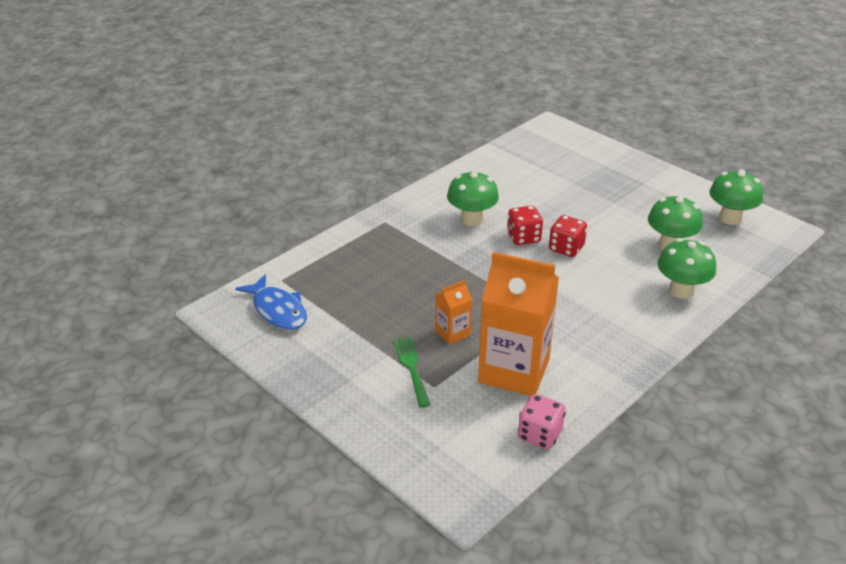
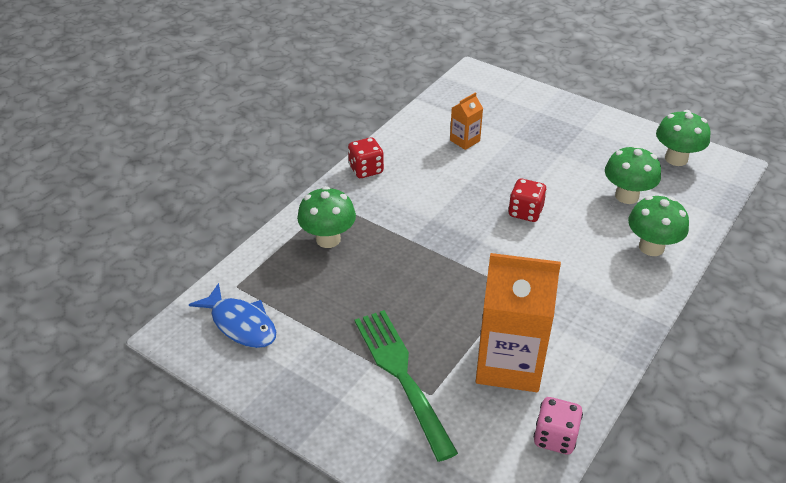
camera: 10 degrees left, 5 degrees up
green fork [394,337,430,408] -> green fork [355,310,458,462], size x1.76
orange carton [435,280,472,345] -> orange carton moved to [450,92,483,150]
green mushroom [447,170,499,226] -> green mushroom moved to [297,186,356,248]
red dice [507,206,543,245] -> red dice moved to [348,137,384,178]

